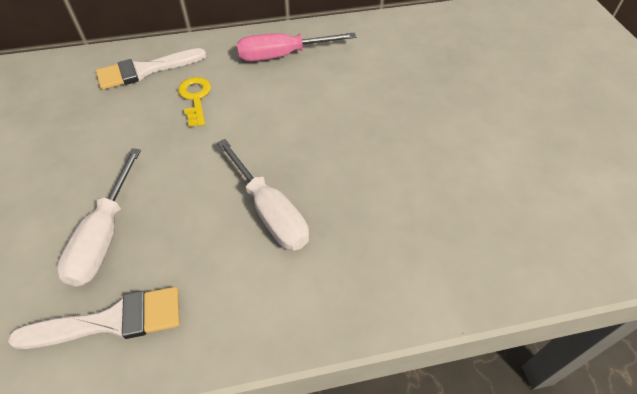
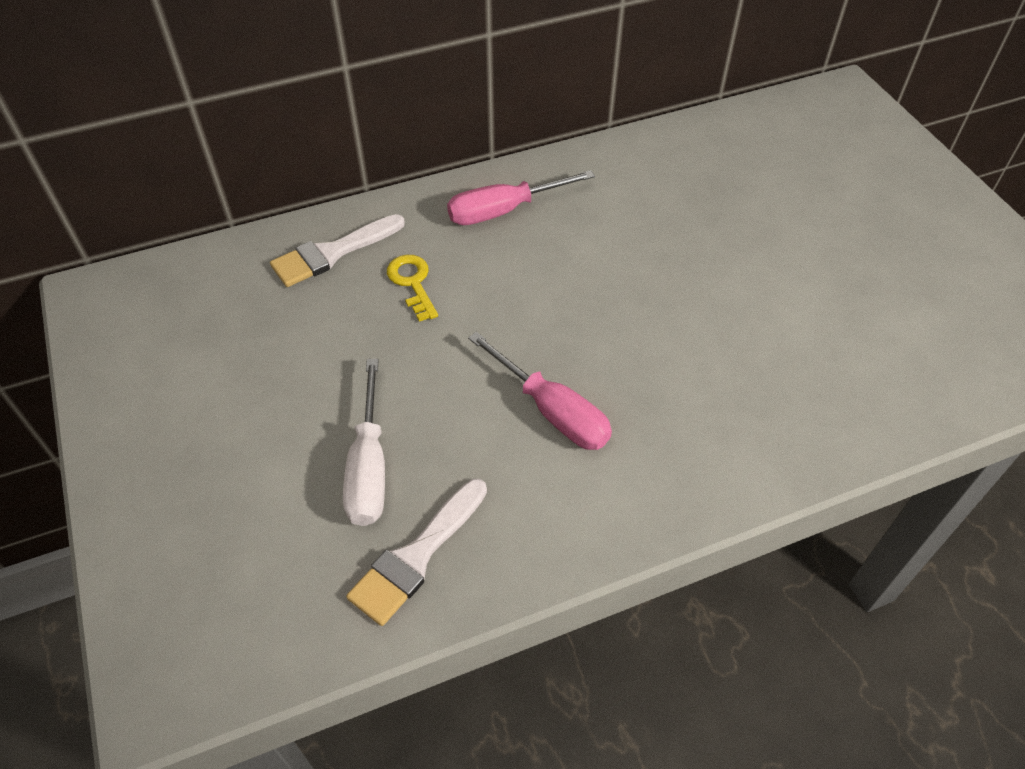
camera: 10 degrees left, 0 degrees up
white brush [8,287,180,349] -> white brush turned 150 degrees clockwise [346,479,487,626]
white screwdriver [217,139,309,251] -> pink screwdriver [468,332,612,450]

